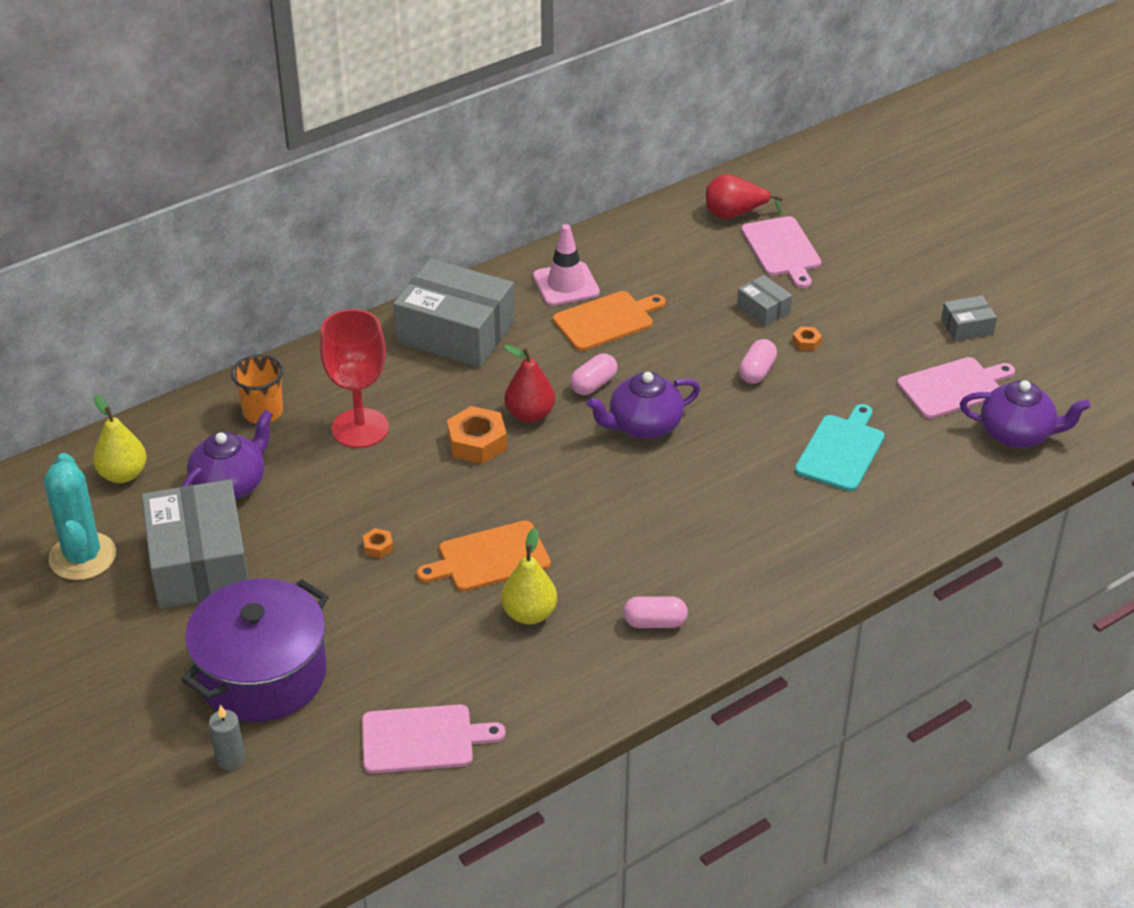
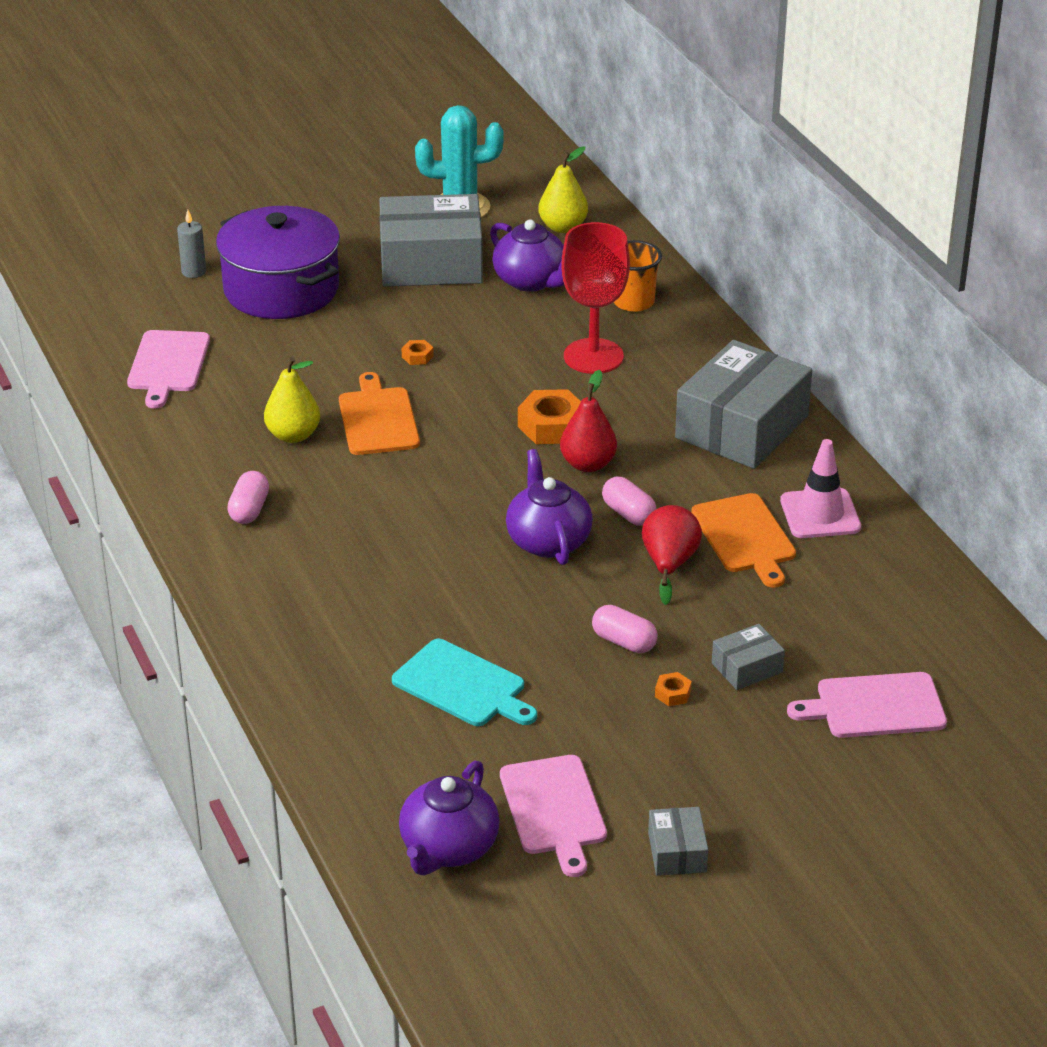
camera: 100 degrees right, 5 degrees down
red pear [706,174,783,219] -> red pear moved to [642,505,702,605]

